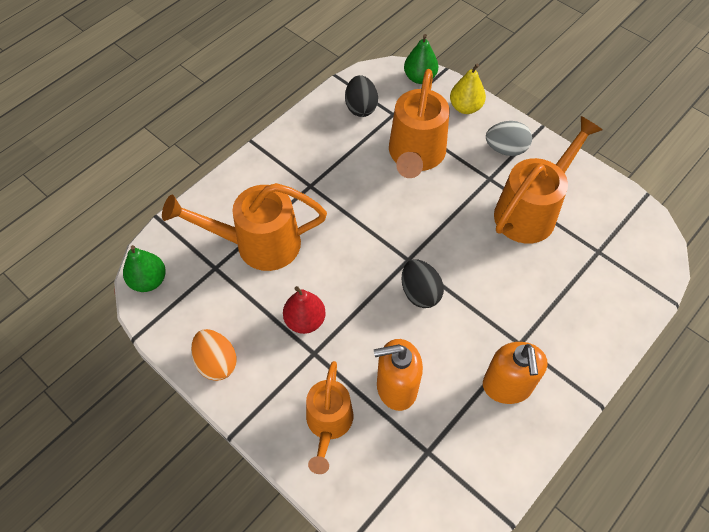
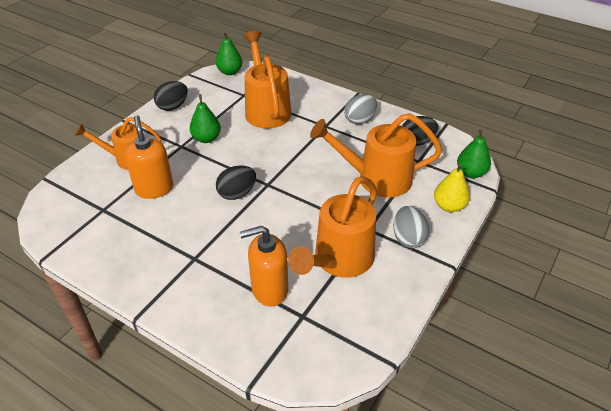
camera: 80 degrees right, 15 degrees down
orange egg [191,329,237,381] -> black egg [154,81,188,111]
red pear [283,286,326,334] -> green pear [190,94,221,143]
orange soap dispenser [483,342,547,404] -> orange soap dispenser moved to [240,226,288,307]
orange watering can [494,116,602,244] -> orange watering can turned 90 degrees clockwise [288,176,377,278]
none -> grey egg [344,94,377,124]

